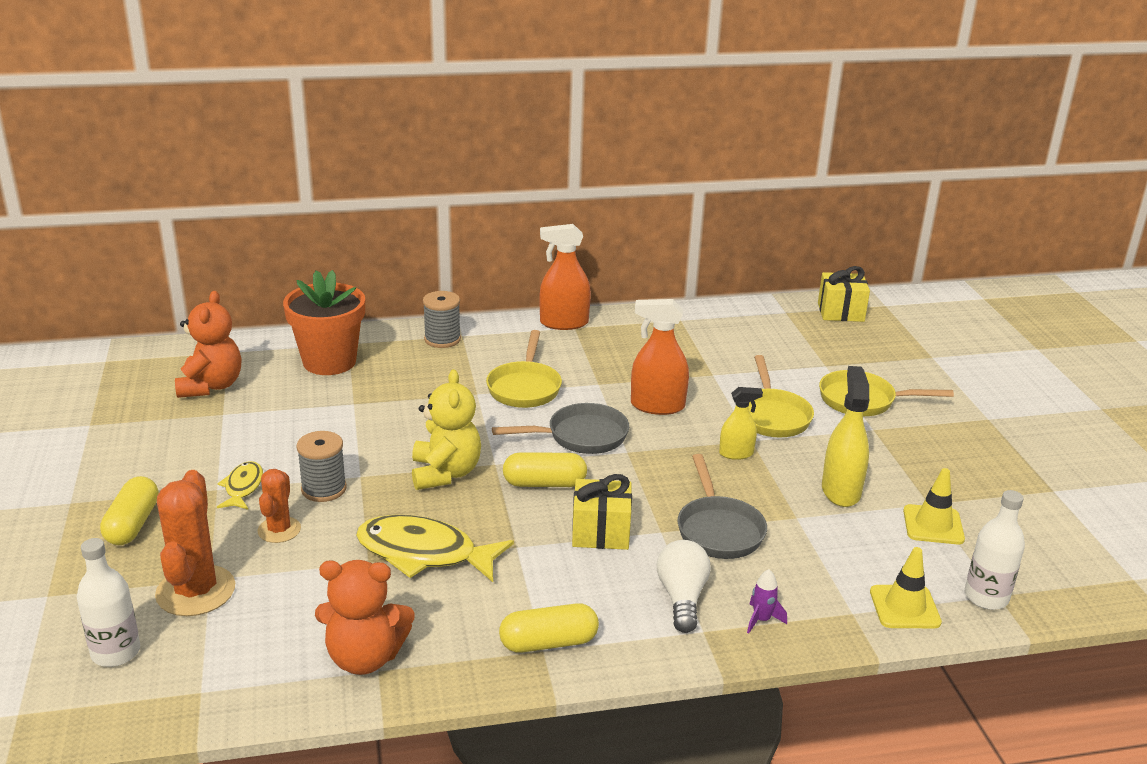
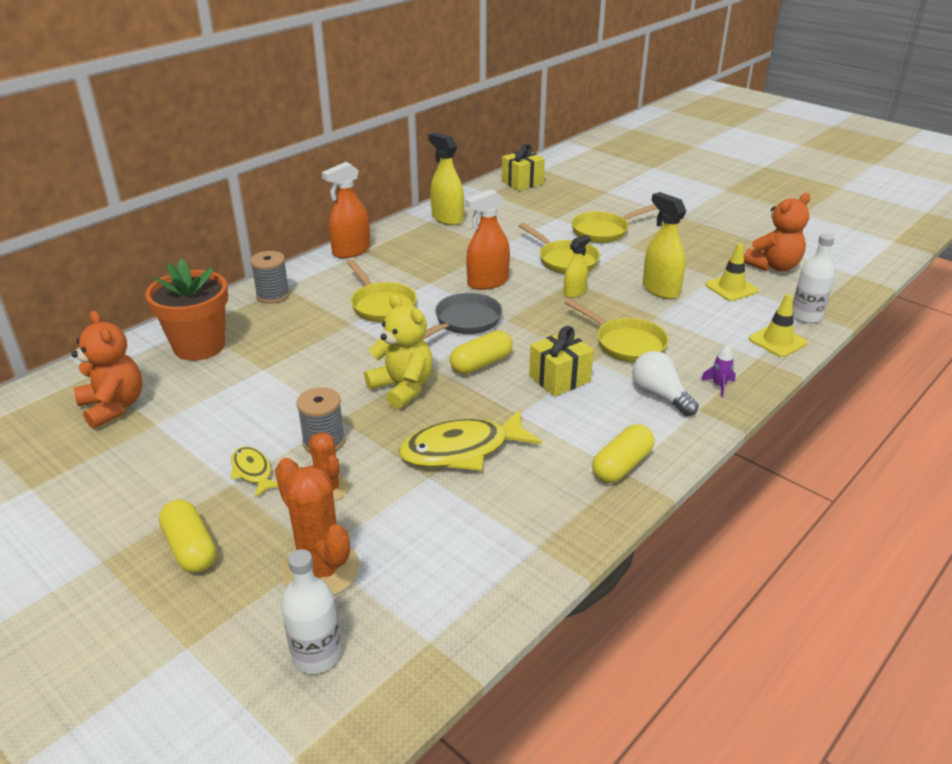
camera: 35 degrees left, 5 degrees up
orange teddy bear [315,560,415,675] -> orange teddy bear moved to [744,193,810,272]
grey pan [677,454,767,559] -> yellow pan [564,298,668,363]
none -> yellow spray bottle [428,132,464,226]

